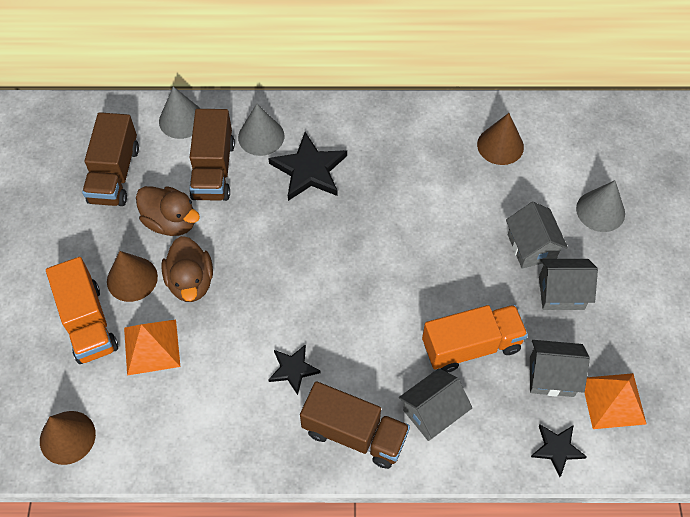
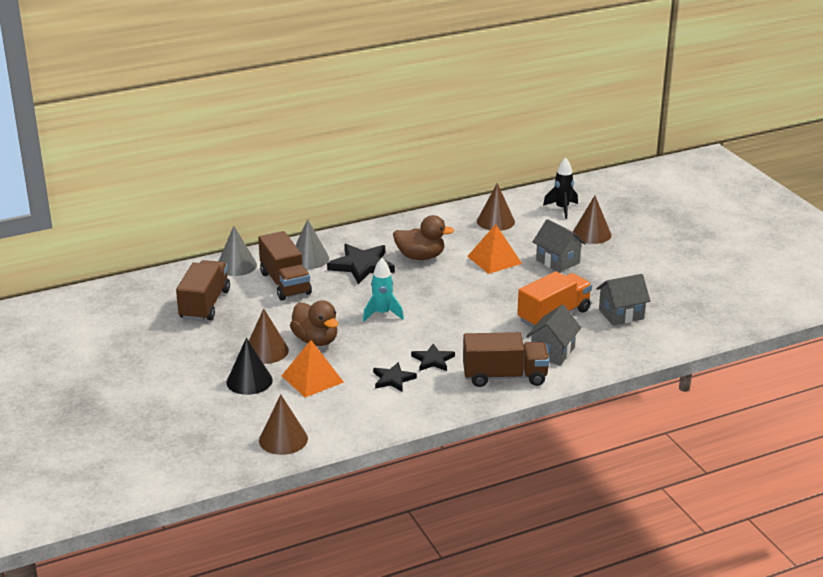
camera: 25 degrees left, 30 degrees down
orange truck [46,257,118,364] -> black cone [226,338,273,395]
brown truck [82,112,139,206] -> brown truck turned 150 degrees counterclockwise [176,260,230,321]
brown duck [136,186,200,236] -> brown duck moved to [393,215,454,260]
black star [531,425,587,477] -> black star moved to [373,362,417,392]
grey house [539,259,598,310] -> none
grey cone [576,180,625,232] -> brown cone [573,196,611,244]
orange pyramid [584,373,647,429] -> orange pyramid moved to [467,224,522,274]
none -> turquoise rocket [363,258,404,321]
none -> black rocket [543,157,578,219]

